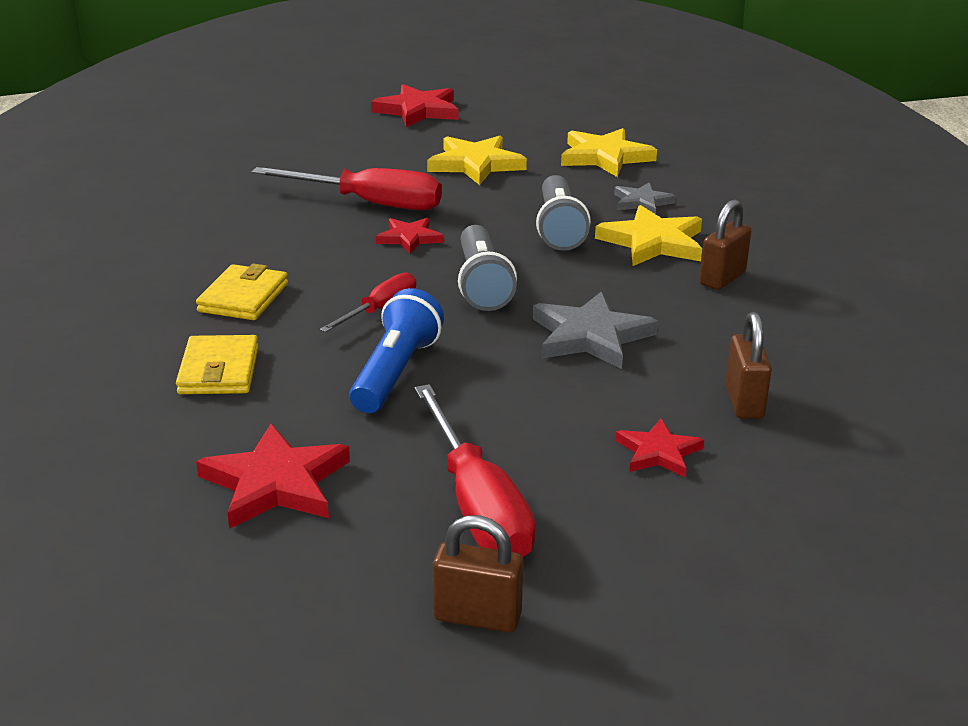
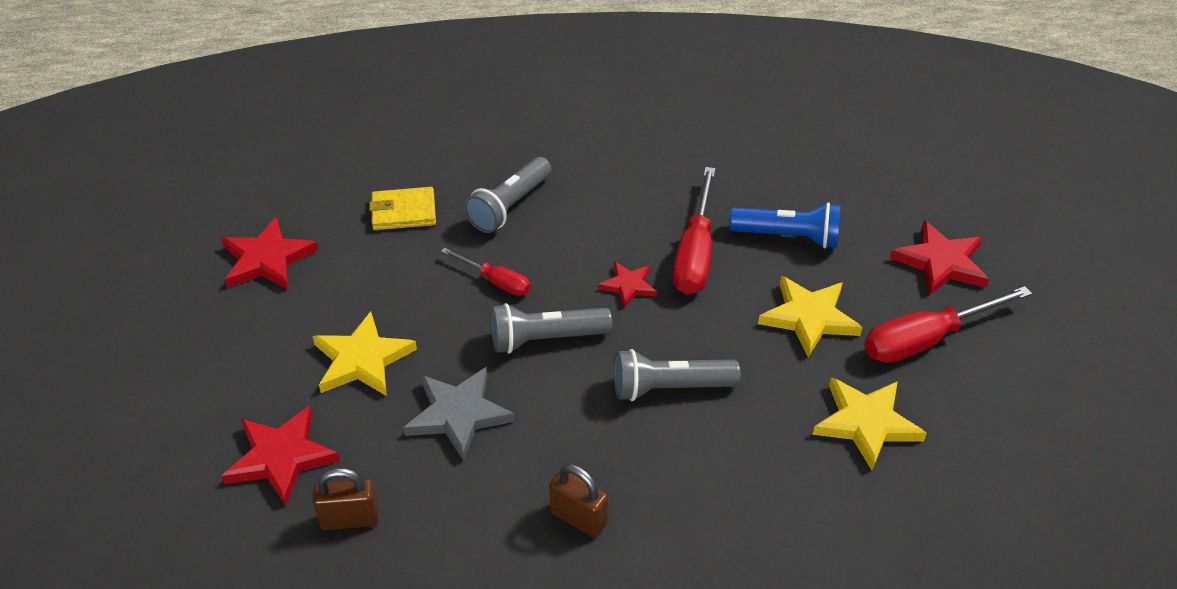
camera: 85 degrees right, 15 degrees up
yellow wallet [196,264,288,320] -> grey flashlight [464,157,552,233]
blue flashlight [350,288,444,413] -> blue flashlight moved to [729,202,840,248]
red screwdriver [415,384,536,557] -> red screwdriver moved to [864,286,1032,363]
brown padlock [433,515,524,632] -> none
yellow star [595,205,702,266] -> yellow star moved to [312,311,417,396]
grey star [614,182,676,214] -> none
red star [615,419,704,477] -> red star [222,406,340,506], size x1.66

